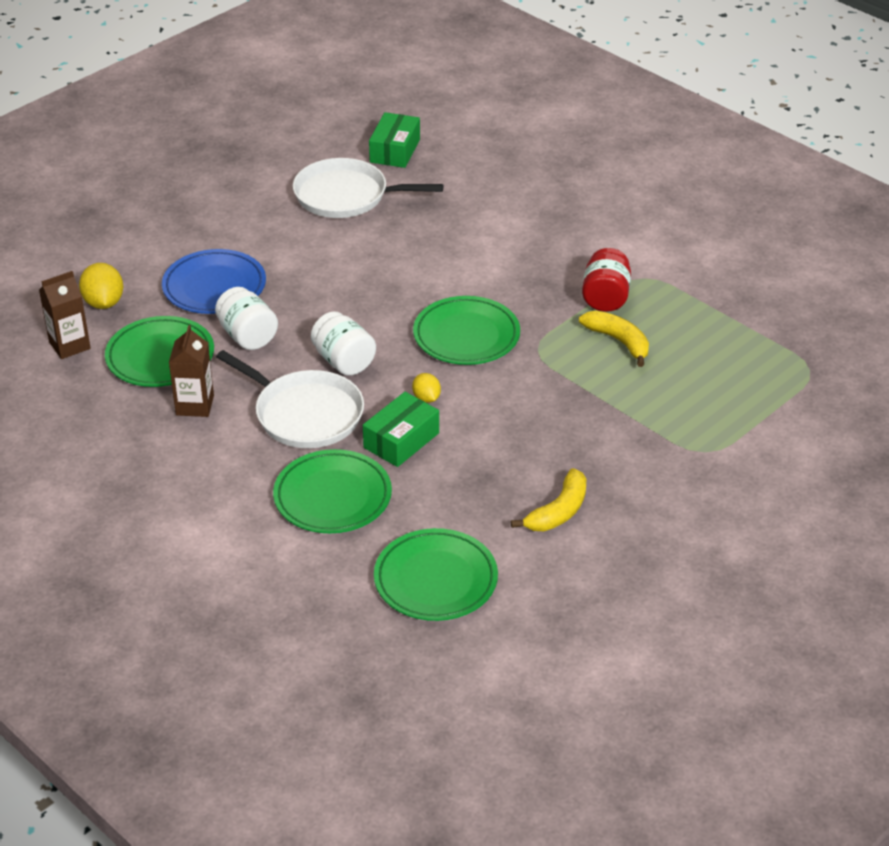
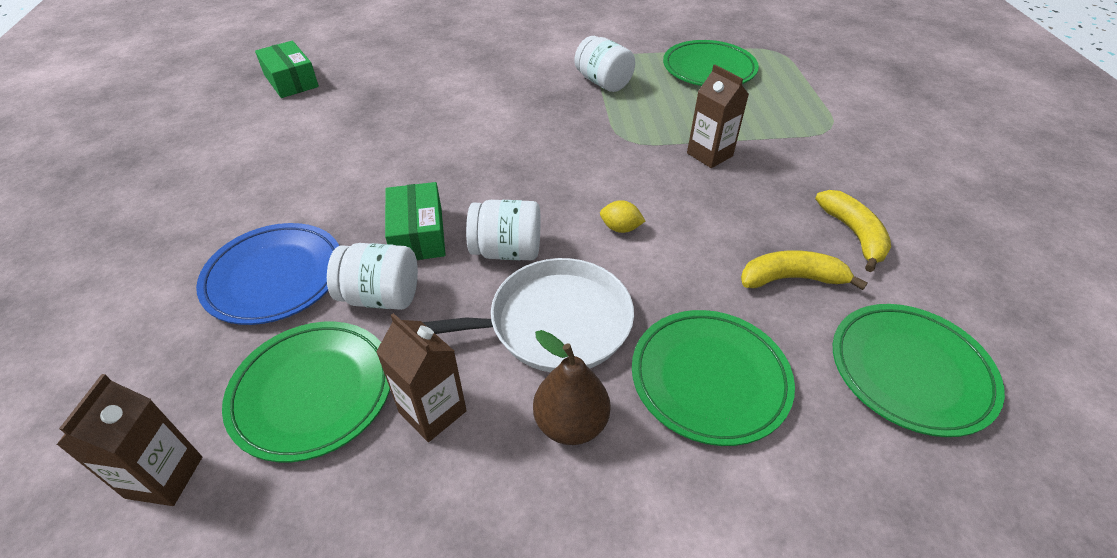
camera: 50 degrees left, 5 degrees up
yellow lemon [79,263,123,309] -> none
white pan [293,158,443,218] -> none
green box [363,392,439,467] -> green box moved to [385,182,446,260]
green plate [413,296,520,365] -> green plate moved to [663,40,759,86]
yellow banana [579,310,649,367] -> yellow banana moved to [741,250,868,290]
red jar [582,248,631,312] -> white jar [574,36,635,92]
none -> brown pear [533,330,611,445]
none -> brown carton [687,64,749,168]

